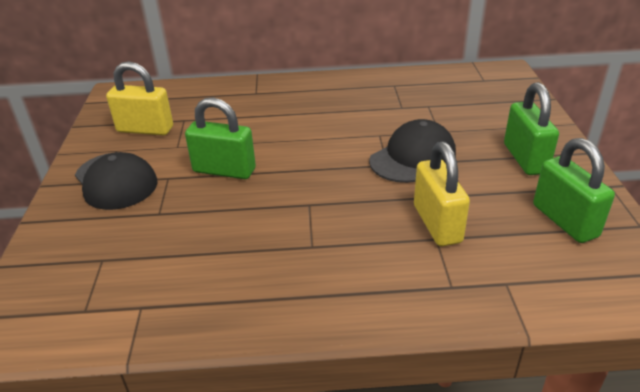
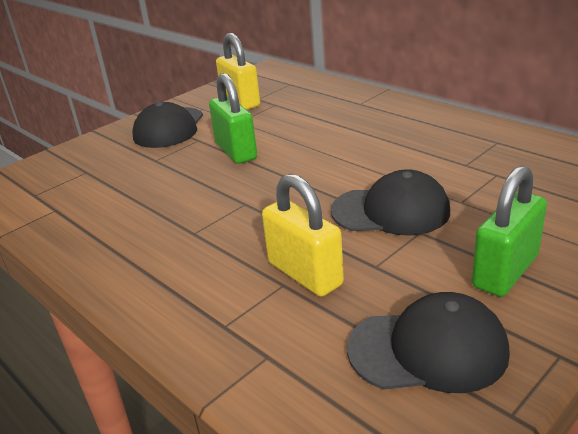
camera: 50 degrees right, 5 degrees down
yellow padlock [414,141,470,246] -> yellow padlock turned 75 degrees counterclockwise [262,174,344,297]
green padlock [533,138,615,243] -> black cap [347,292,510,393]

